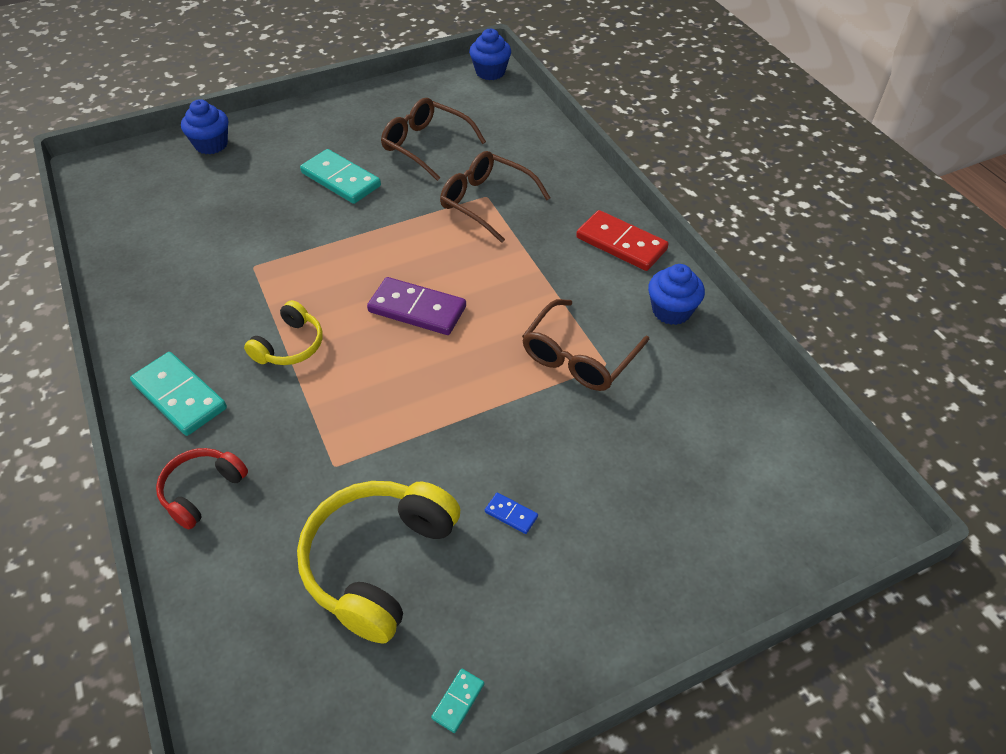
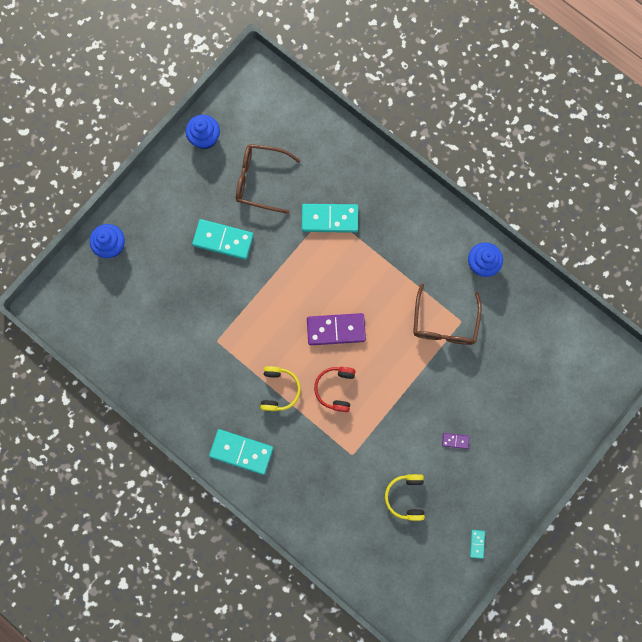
camera: 25 degrees left, 30 degrees up
red headphones [156,448,248,529] -> red headphones moved to [314,367,356,412]
yellow headphones [297,481,460,644] -> yellow headphones [385,474,425,521], size x0.56
brown glasses [440,151,550,243] -> turquoise domino [302,204,358,233]
blue cupcake [469,29,511,80] -> blue cupcake moved to [186,115,220,149]
blue domino [485,492,538,534] -> purple domino [442,433,469,449]
red domino [576,210,668,271] -> none

